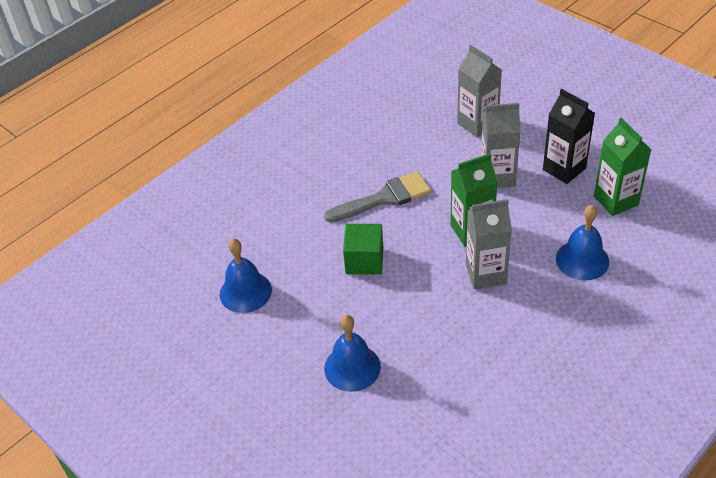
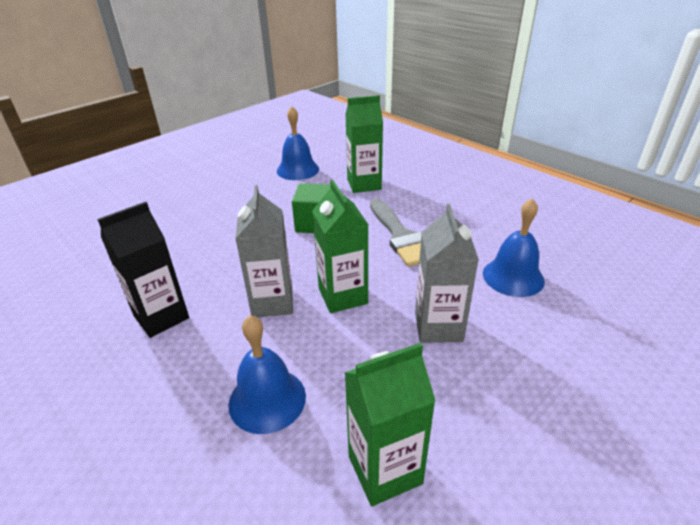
camera: 90 degrees right, 10 degrees down
blue bell [324,315,381,392] -> blue bell moved to [483,198,545,297]
grey carton [457,45,502,137] -> none
black carton [543,89,595,184] -> black carton moved to [97,202,189,338]
none -> green carton [345,95,383,193]

